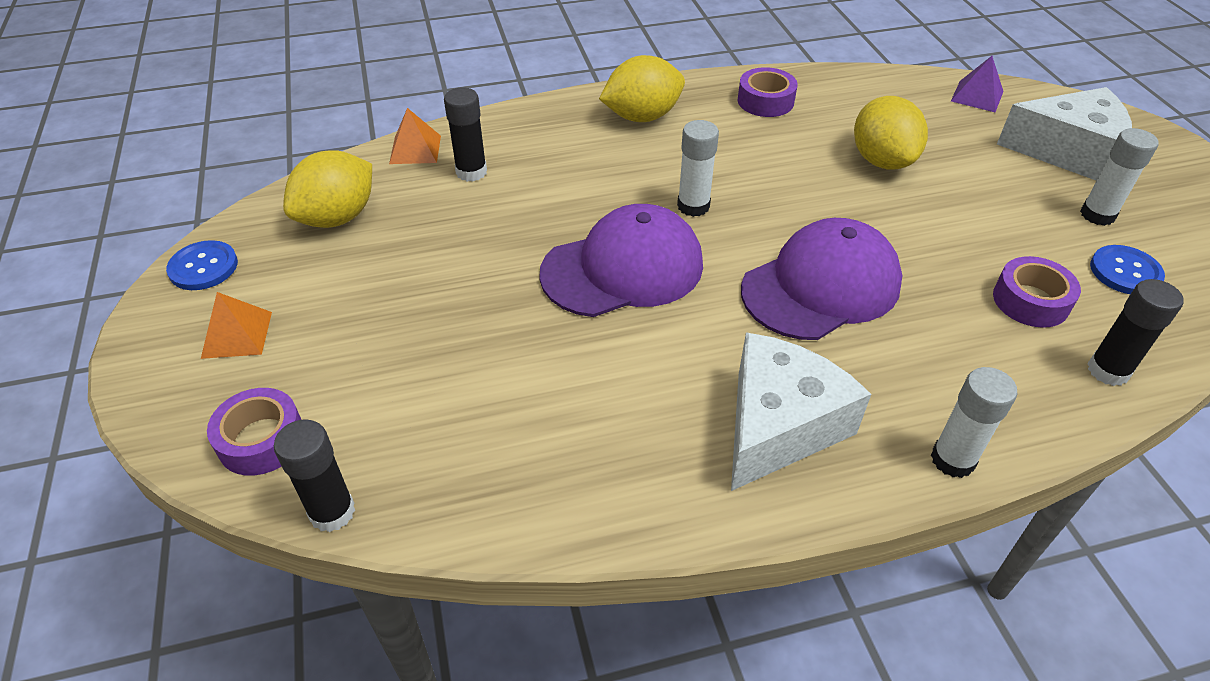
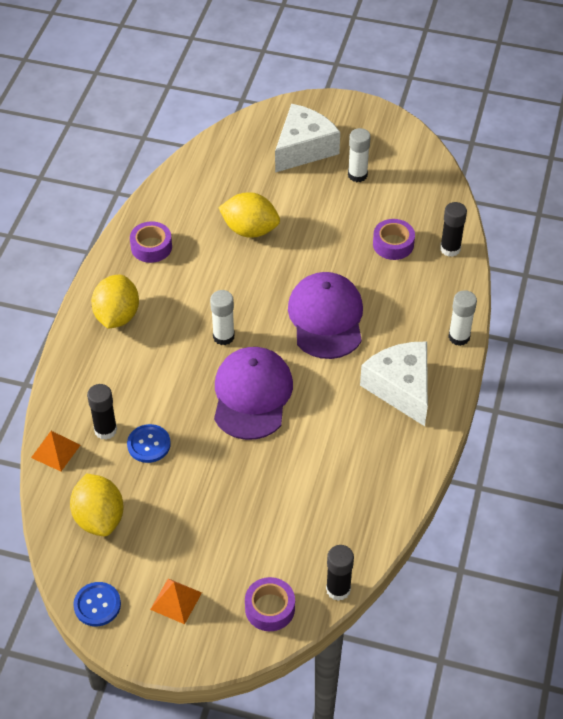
camera: 60 degrees left, 5 degrees up
purple pyramid [951,56,1004,112] -> none
blue button [1090,245,1165,294] -> blue button moved to [127,424,171,463]

